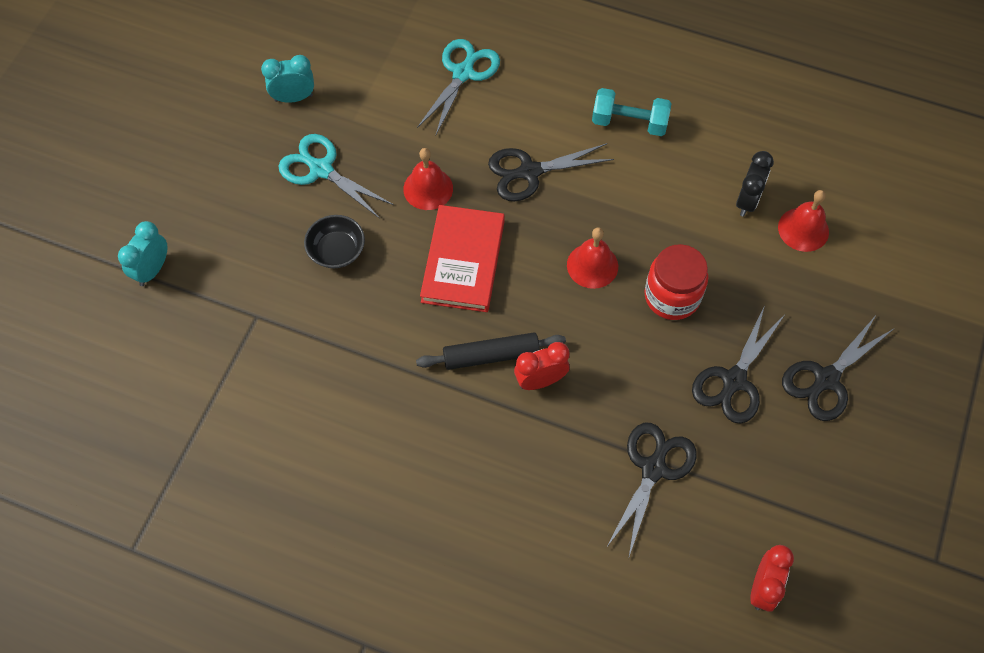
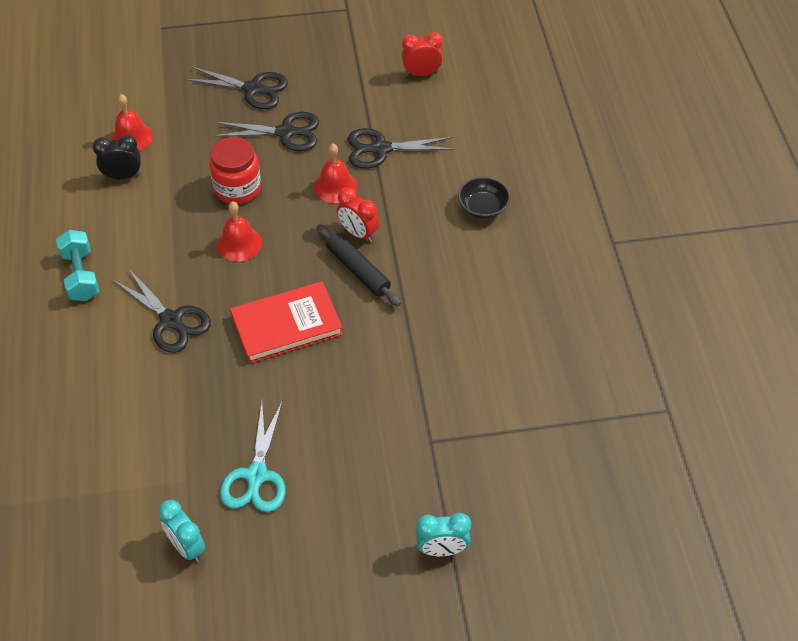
camera: 120 degrees left, 10 degrees down
black bowl [304,215,365,268] -> black bowl moved to [458,177,510,219]
red bell [403,148,453,210] -> red bell moved to [314,144,357,203]
turquoise scissors [417,39,500,137] -> none

